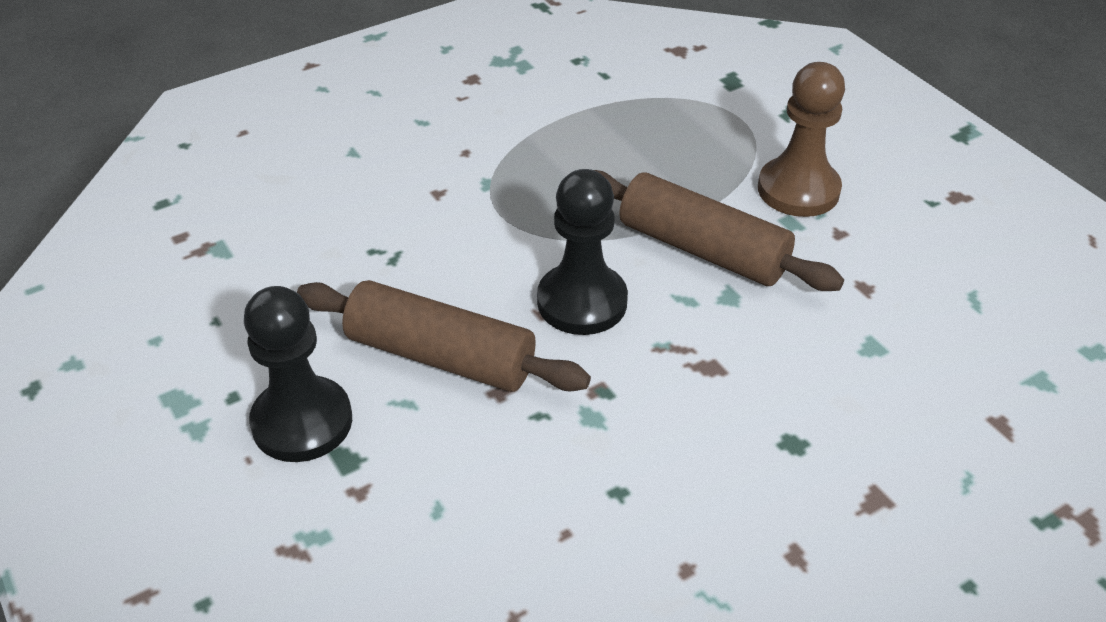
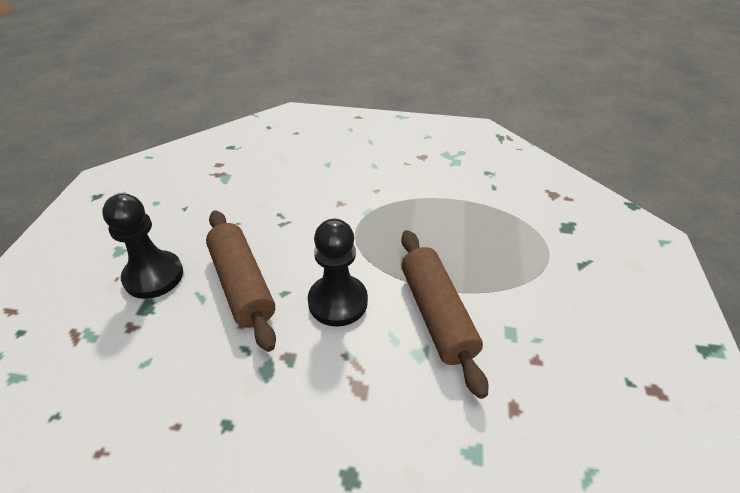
camera: 40 degrees right, 0 degrees up
brown pawn [758,62,845,217] -> none

